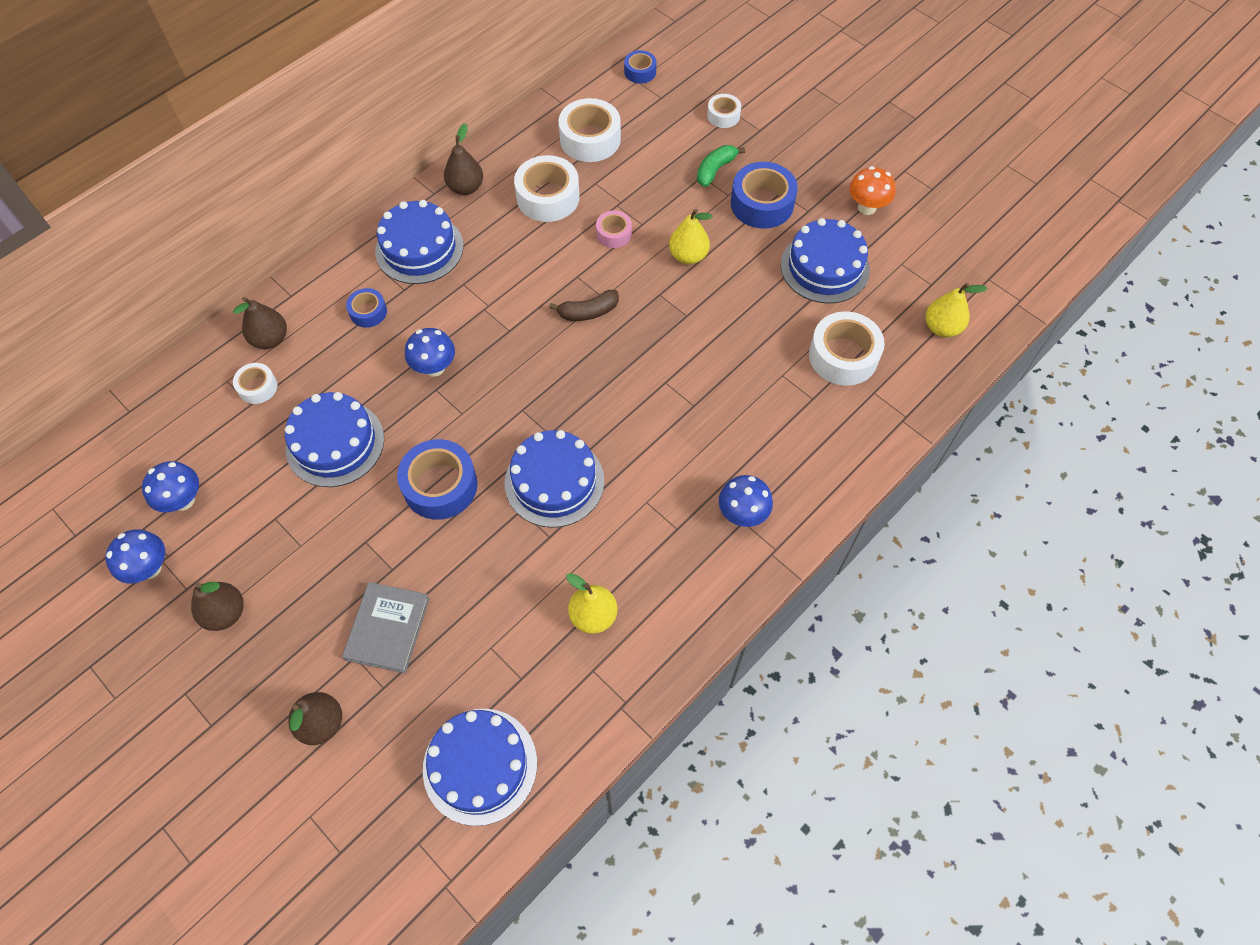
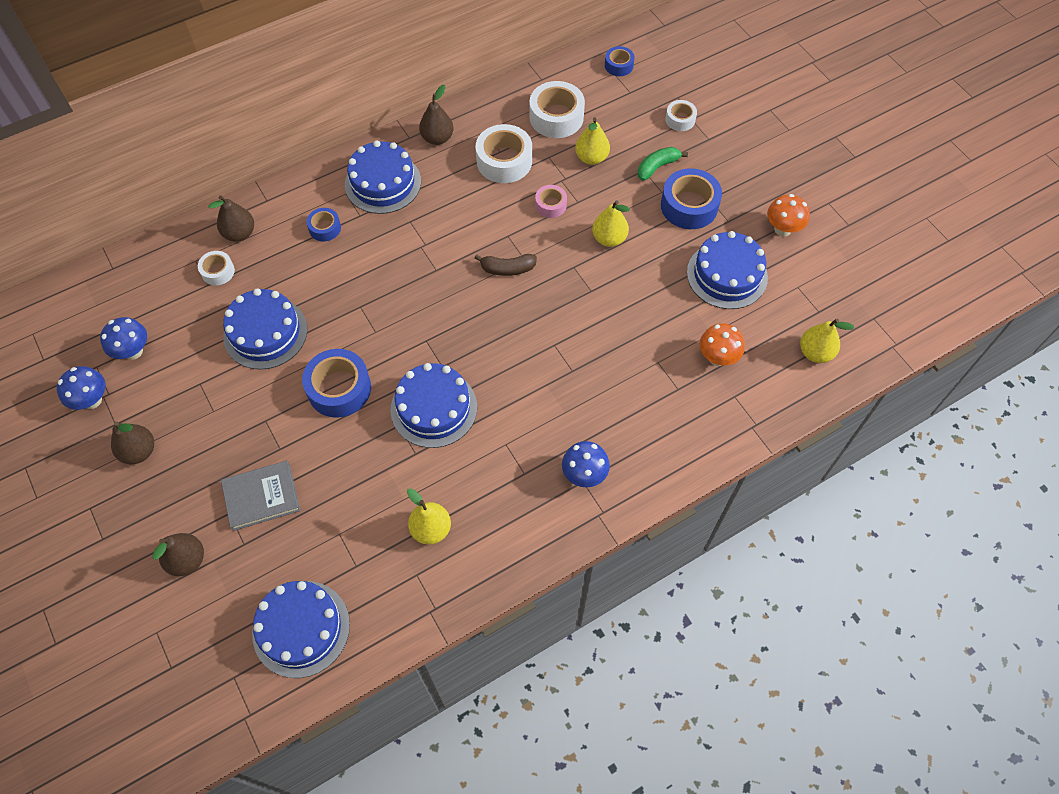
camera: 15 degrees right, 0 degrees up
grey book [342,582,430,673] -> grey book turned 45 degrees clockwise [221,461,300,531]
blue mushroom [405,328,455,377] -> none
white tape [809,311,885,386] -> orange mushroom [699,323,745,366]
none -> yellow pear [575,117,610,165]

